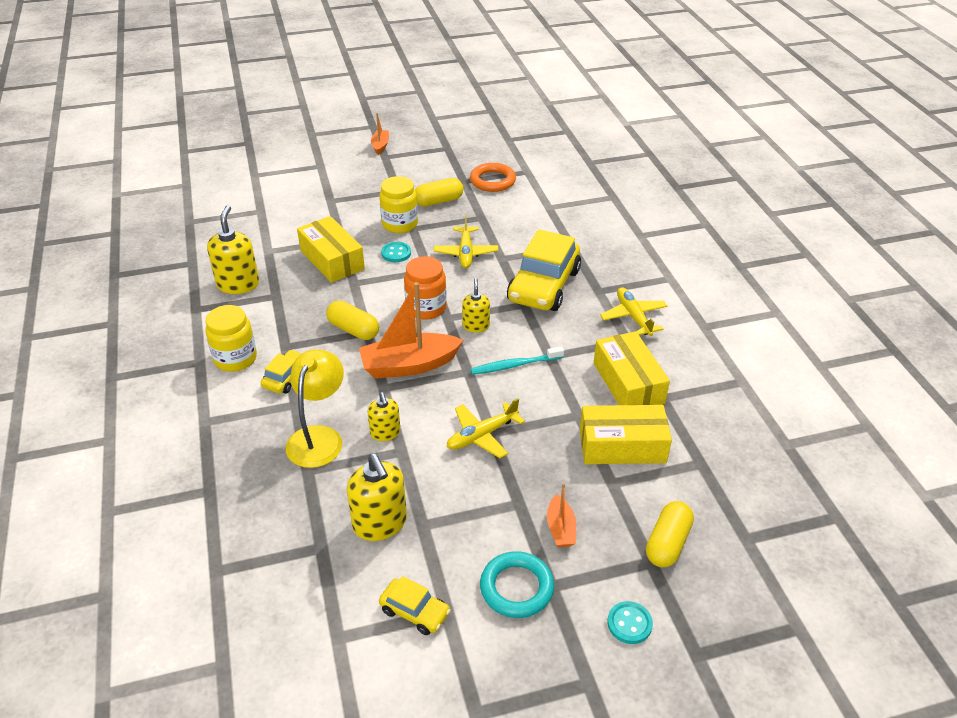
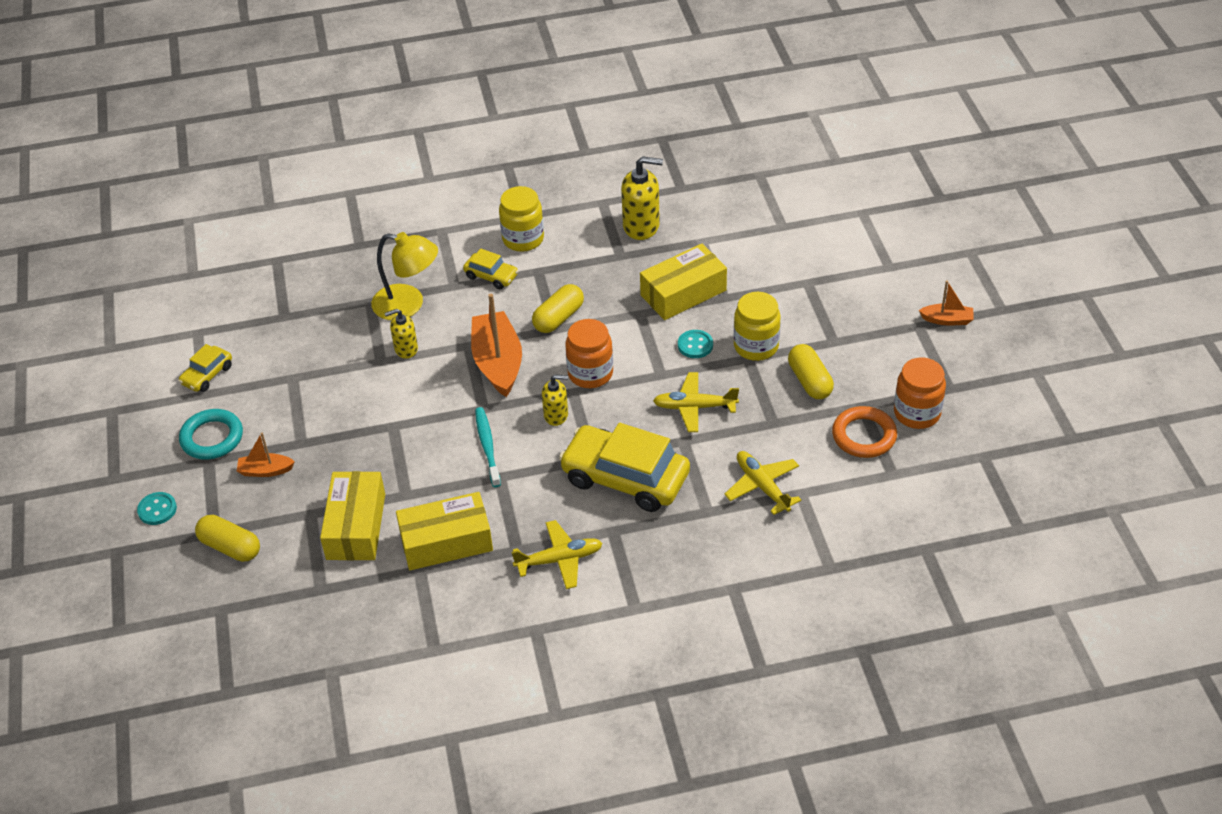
camera: 95 degrees right, 5 degrees up
yellow soap dispenser [347,454,407,541] -> none
yellow plane [447,398,525,458] -> yellow plane moved to [724,451,801,515]
none -> orange jar [894,357,946,429]

